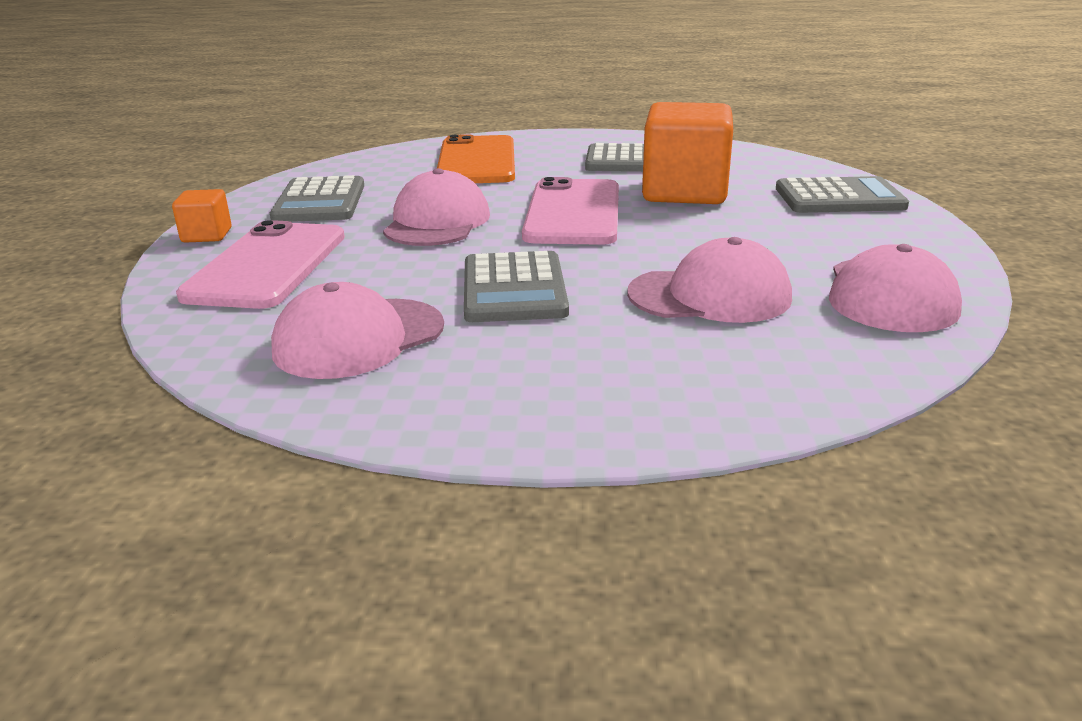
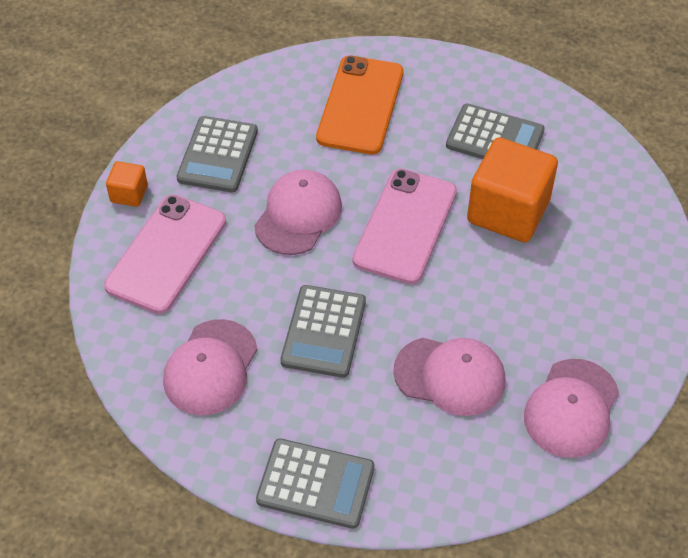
camera: 15 degrees right, 25 degrees up
pink cap [271,282,444,379] -> pink cap turned 45 degrees counterclockwise [163,319,258,415]
grey calculator [776,176,909,213] -> grey calculator moved to [256,439,374,529]

